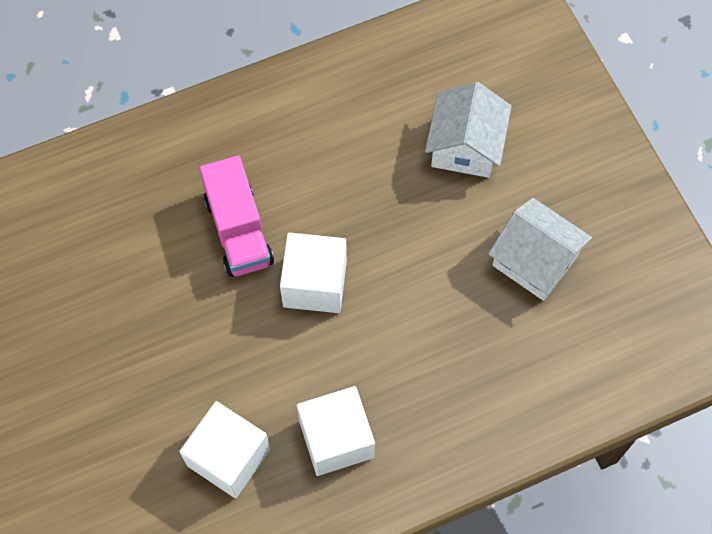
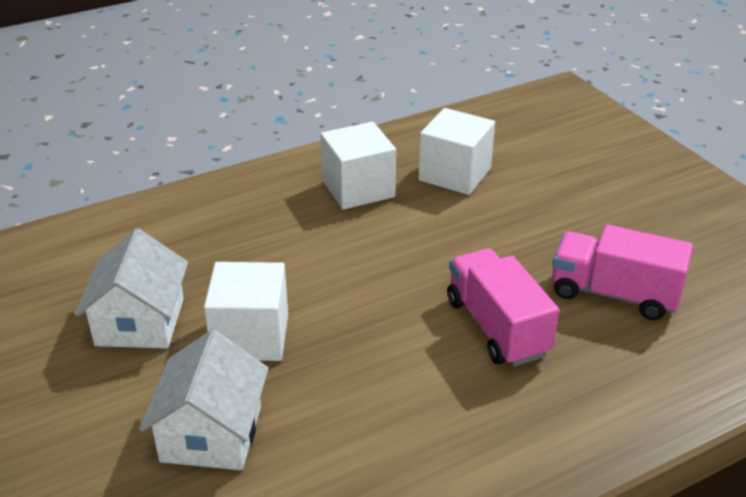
camera: 175 degrees right, 30 degrees down
white cube [280,233,347,313] -> white cube moved to [204,262,288,361]
white house [488,198,592,301] -> white house turned 60 degrees clockwise [75,228,188,349]
none -> pink truck [552,225,693,320]

